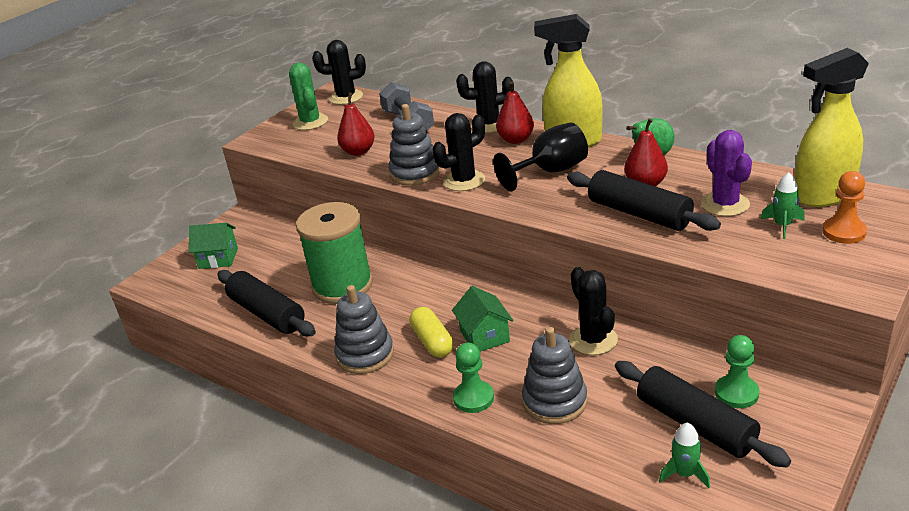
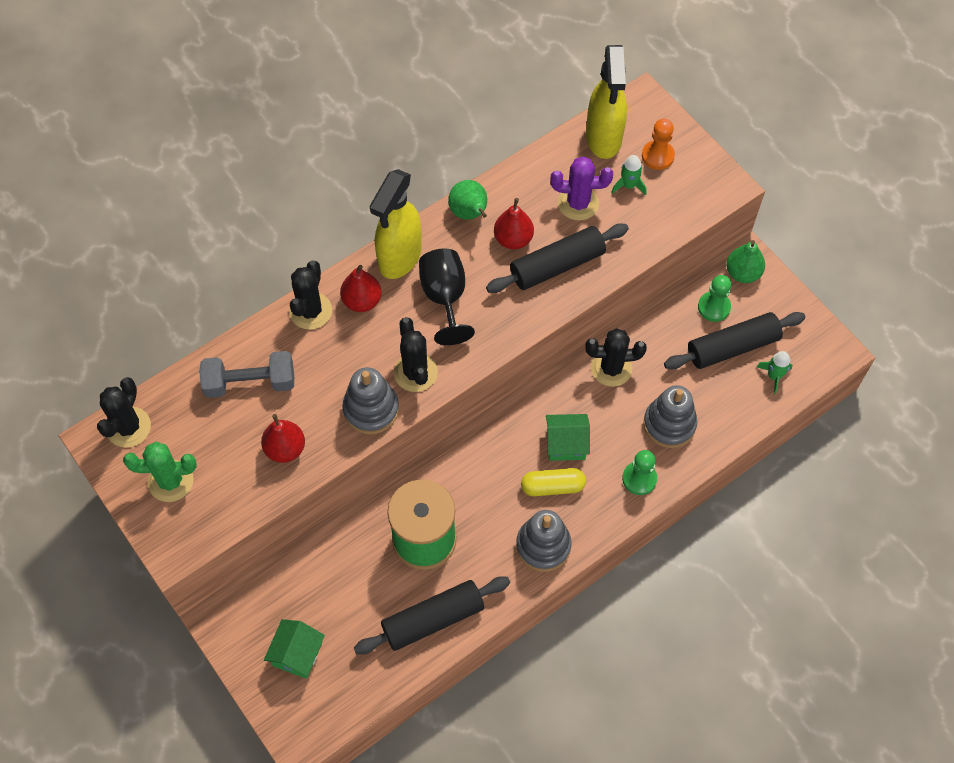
camera: 75 degrees left, 30 degrees up
none -> green pear [726,240,765,283]

